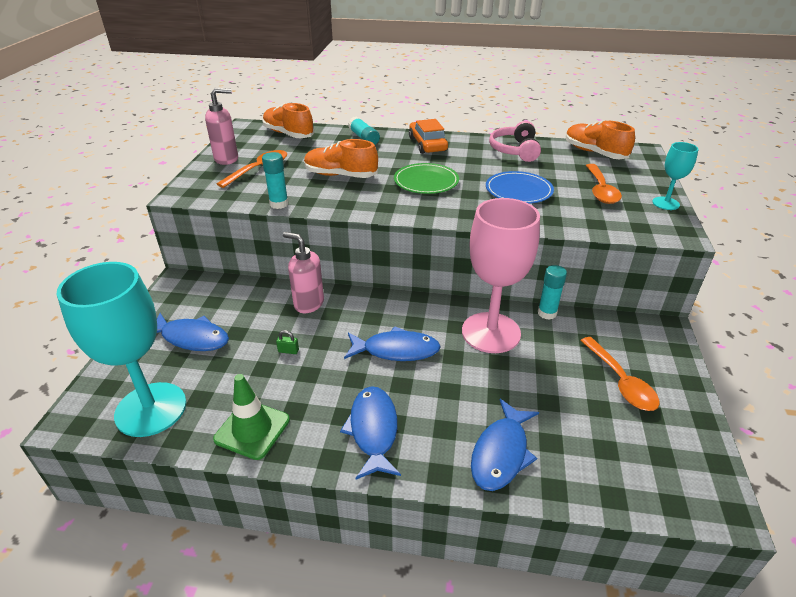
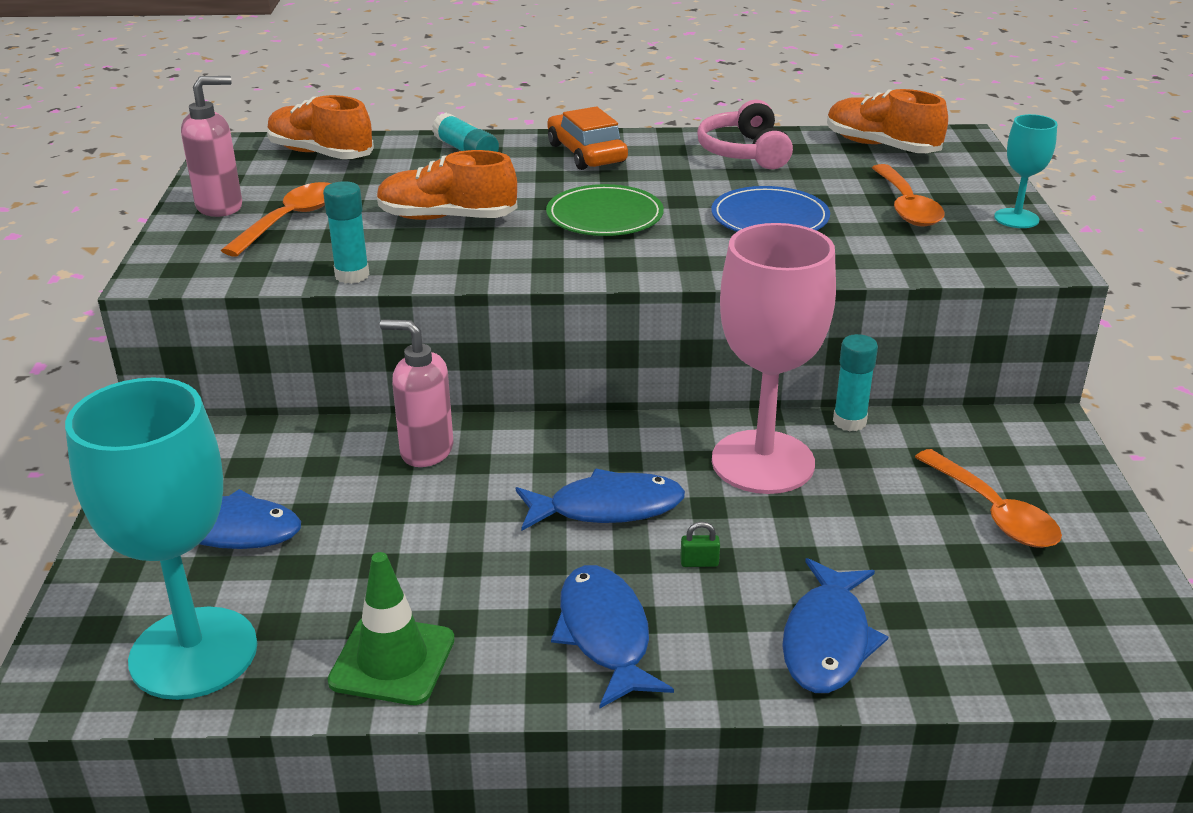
camera: 10 degrees left, 5 degrees down
green padlock [276,330,299,354] -> green padlock moved to [680,522,720,567]

